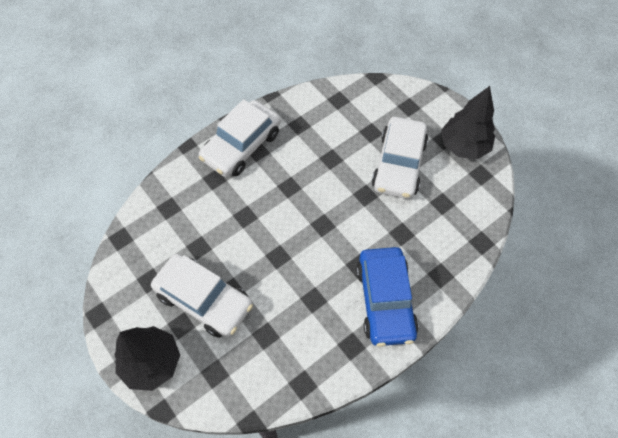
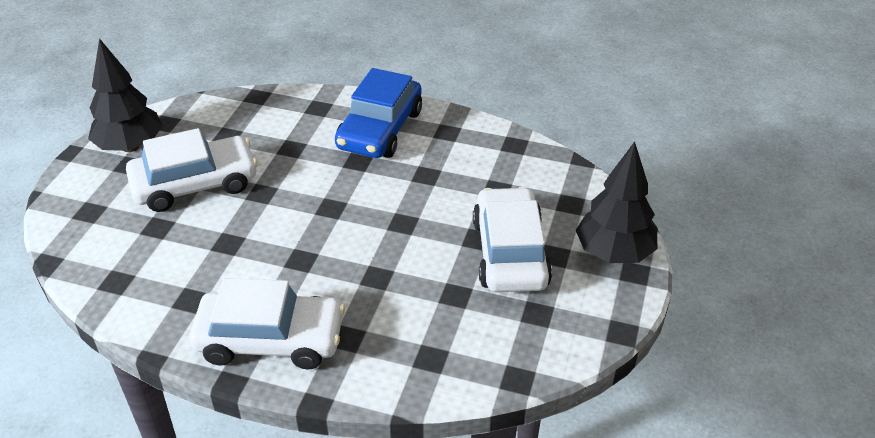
camera: 125 degrees left, 20 degrees down
blue car [356,247,418,347] -> blue car turned 150 degrees clockwise [335,68,422,158]

